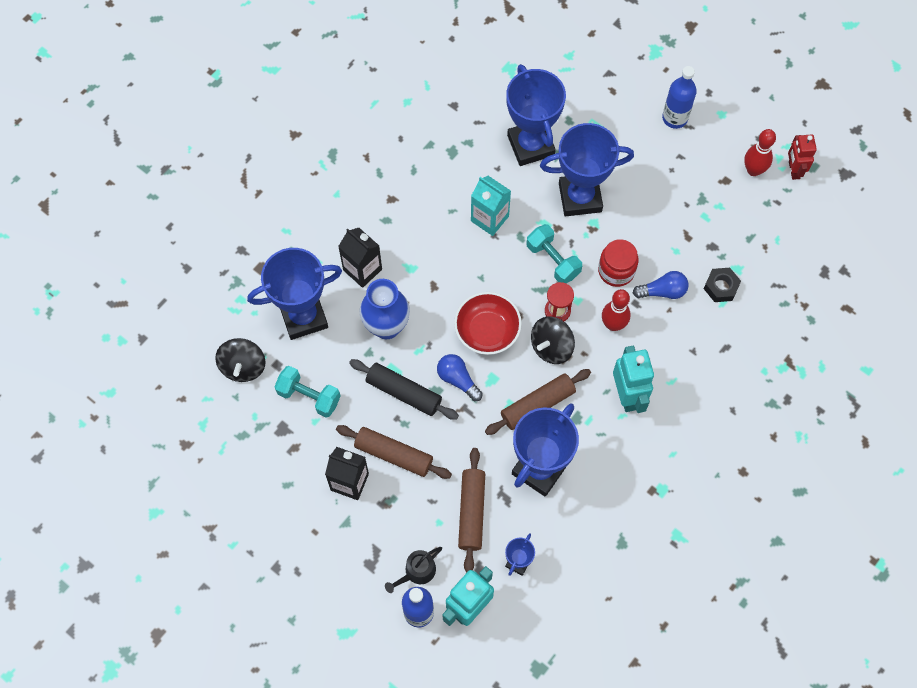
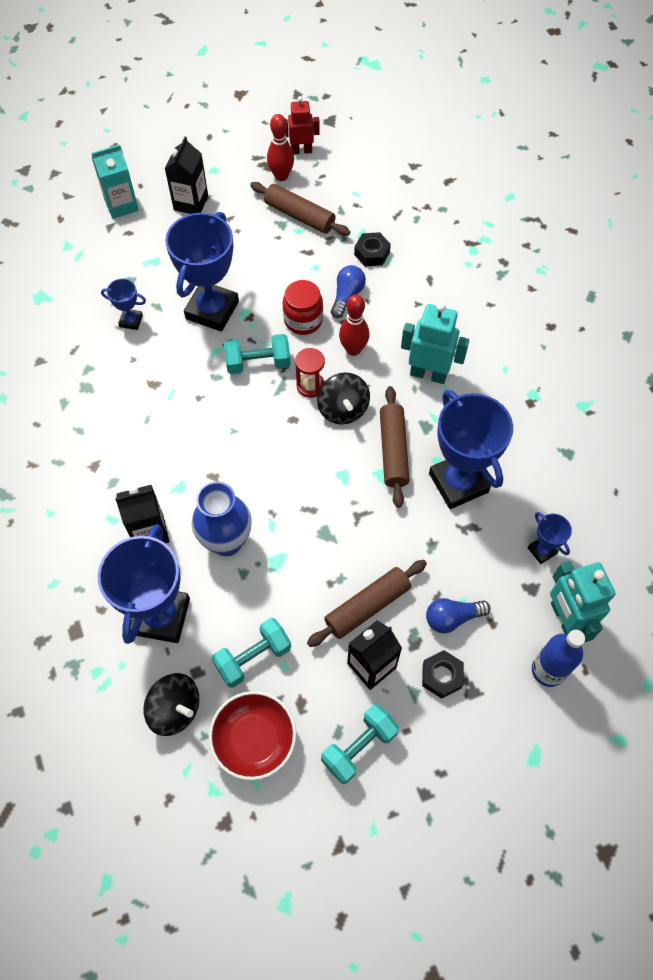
camera: 60 degrees left, 5 degrees down
black rolling pin [349,359,459,420] -> none
black watering can [385,547,442,593] -> none
blue light bulb [437,354,483,401] -> blue light bulb moved to [426,598,491,633]
red bowl [454,292,522,355] -> red bowl moved to [209,691,296,780]
brown rolling pin [458,448,485,573] -> brown rolling pin moved to [250,182,350,236]
turquoise carton [471,176,511,236] -> turquoise carton moved to [91,144,139,219]
blue trophy [506,64,566,166] -> blue trophy [101,278,146,330], size x0.46
blue bottle [662,66,697,129] -> black carton [165,136,208,214]
red robot [788,134,817,180] -> red robot turned 150 degrees clockwise [285,96,320,154]
none -> turquoise dumbbell [321,704,399,784]
none -> black nut [422,650,464,699]

